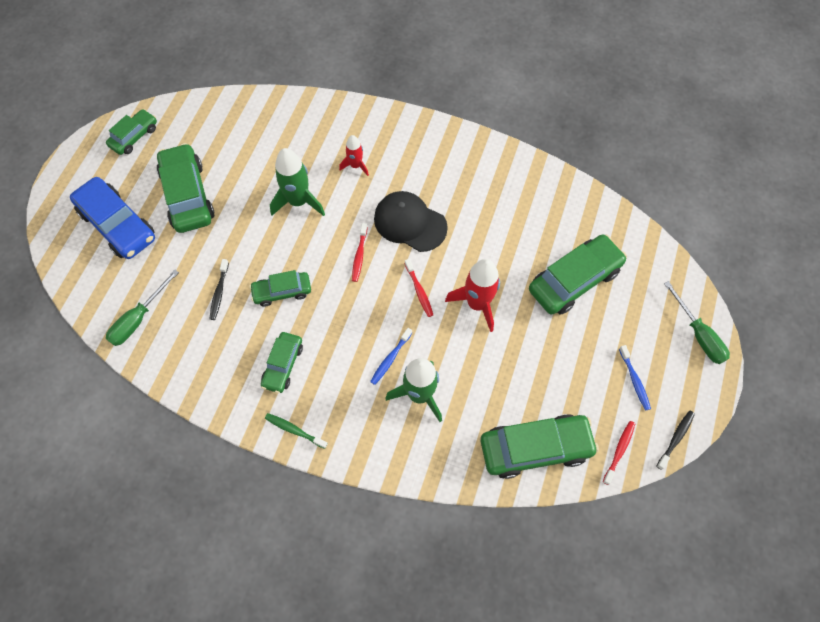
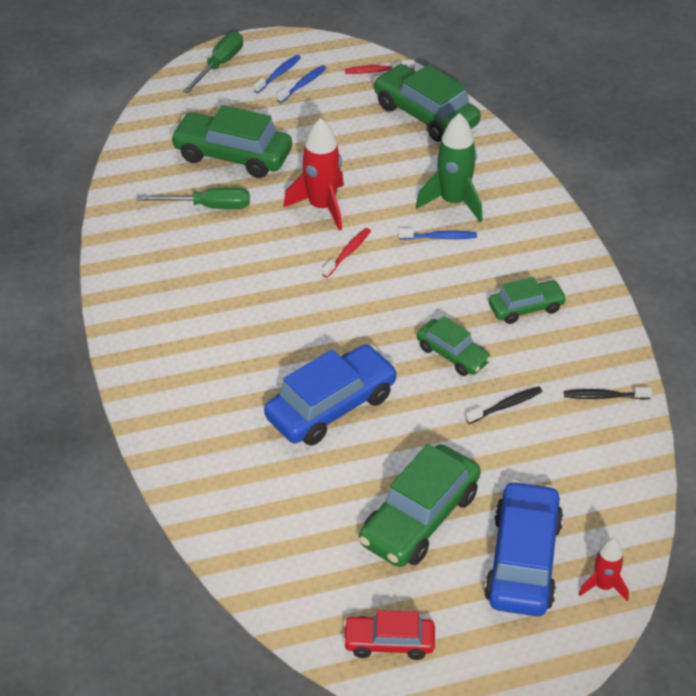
camera: 125 degrees left, 20 degrees down
green car [106,109,157,155] -> red car [343,610,435,660]
green screwdriver [106,270,179,346] -> green screwdriver moved to [136,187,250,209]
green toothbrush [265,413,328,449] -> none
green rocket [270,148,325,216] -> blue car [264,344,398,446]
red rocket [339,135,369,176] -> red rocket moved to [579,538,629,601]
red toothbrush [352,223,368,282] -> none
black cap [374,191,448,252] -> none
black toothbrush [656,411,695,470] -> black toothbrush moved to [564,387,652,400]
none -> blue toothbrush [253,55,301,93]

